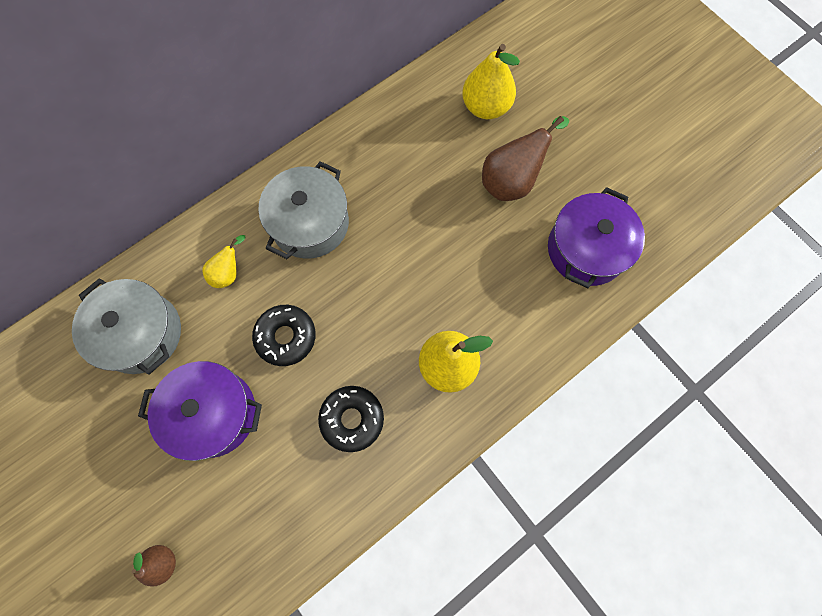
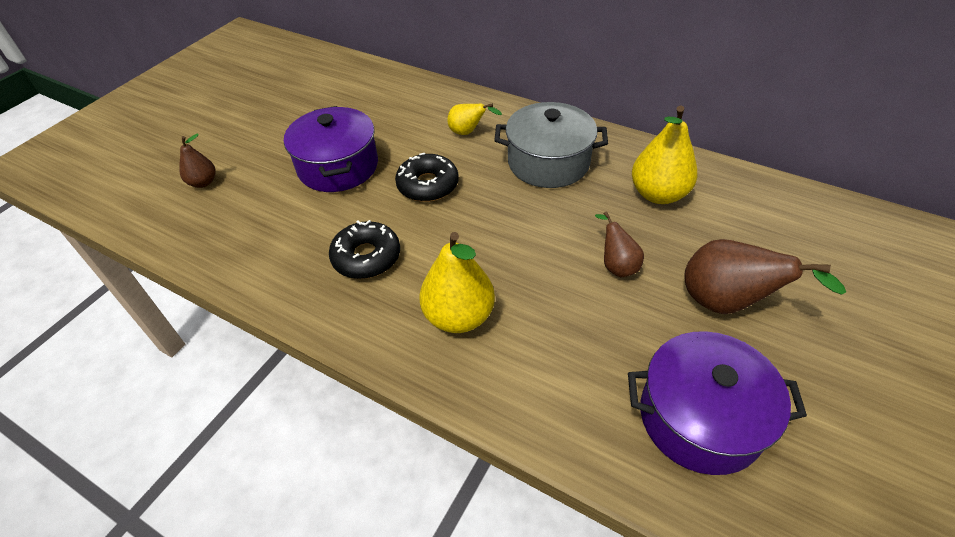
camera: 70 degrees right, 25 degrees down
grey pot [72,278,181,375] -> none
yellow pear [462,44,520,119] -> yellow pear moved to [632,106,698,204]
none -> brown pear [595,211,644,277]

